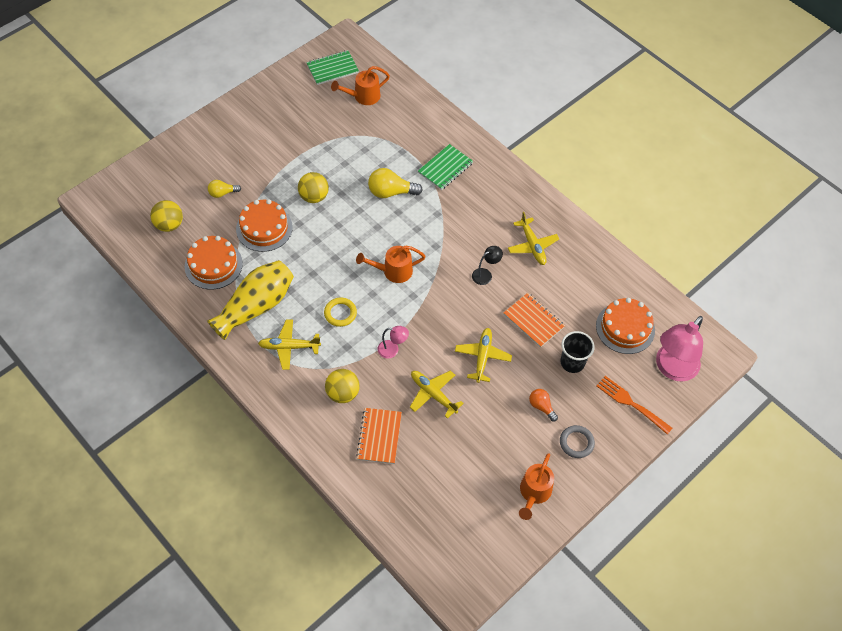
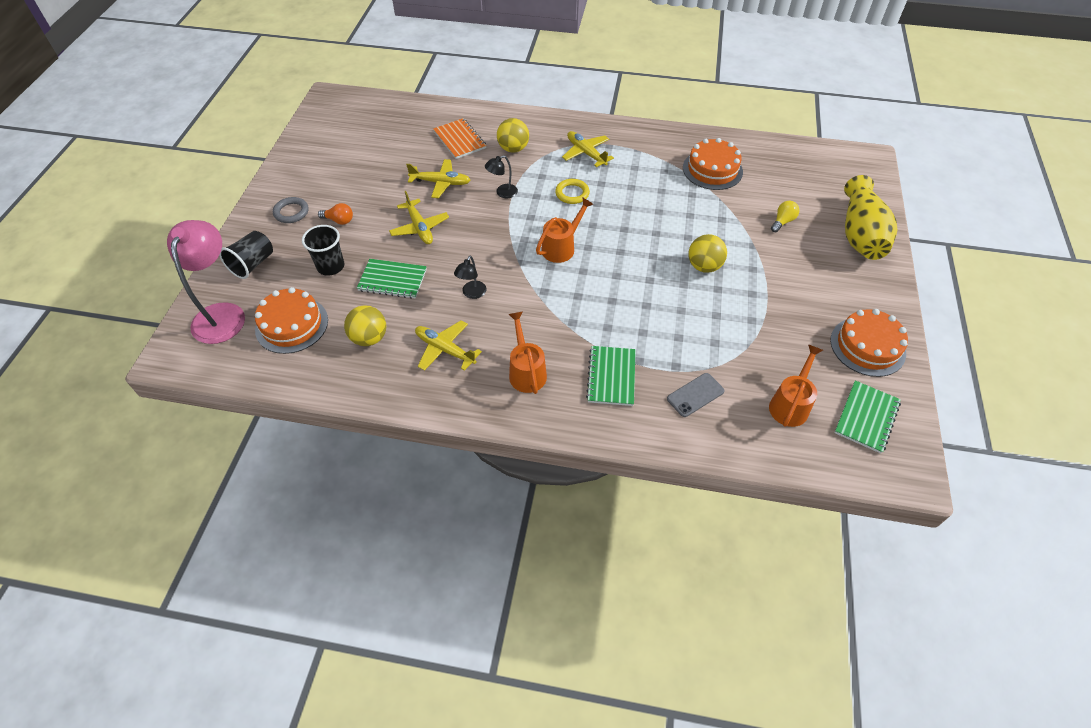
camera: 145 degrees right, 5 degrees down
yellow ball [150,200,183,232] -> yellow ball moved to [344,305,386,346]
yellow vase [207,260,294,340] -> yellow vase moved to [844,175,897,260]
orange cake [236,199,293,252] -> orange cake moved to [830,309,908,377]
yellow plane [258,319,321,370] -> yellow plane turned 90 degrees counterclockwise [562,131,614,167]
yellow light bulb [368,168,423,198] -> none
pink lamp [378,326,409,358] -> black lamp [485,155,518,199]
orange notebook [504,293,565,348] -> green notebook [357,259,427,299]
orange watering can [519,453,554,520] -> orange watering can moved to [509,311,547,394]
orange fork [597,376,672,435] -> black cup [219,231,273,279]
none -> grey phone [667,373,725,417]

